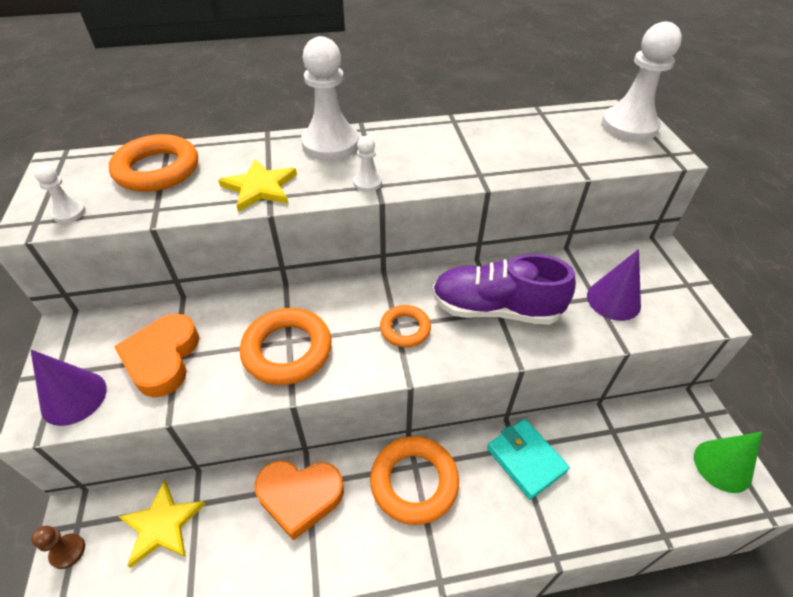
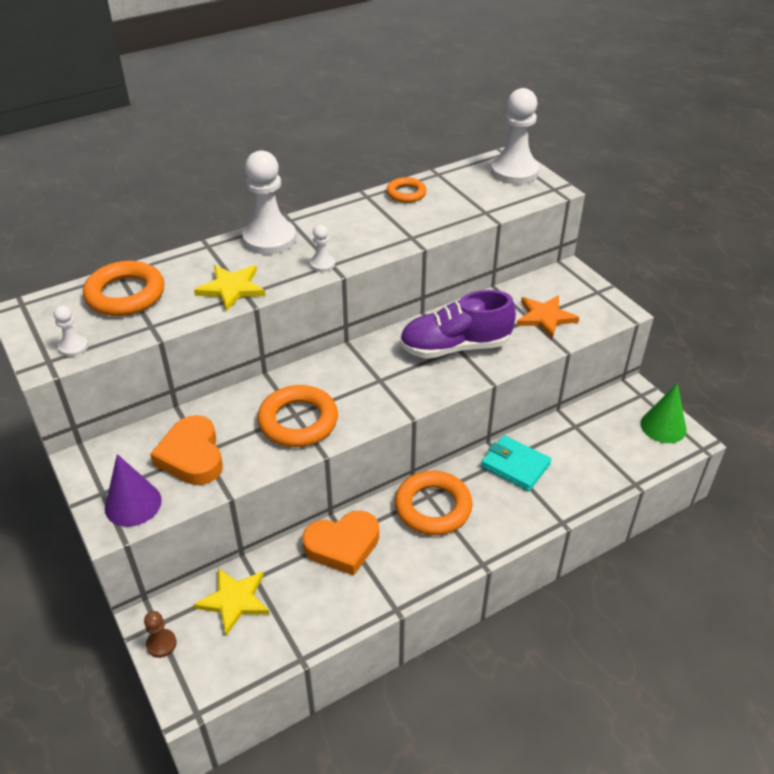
camera: 20 degrees left, 5 degrees down
orange ring [380,305,431,348] -> orange ring moved to [386,177,427,203]
purple cone [587,249,641,321] -> orange star [516,295,579,339]

